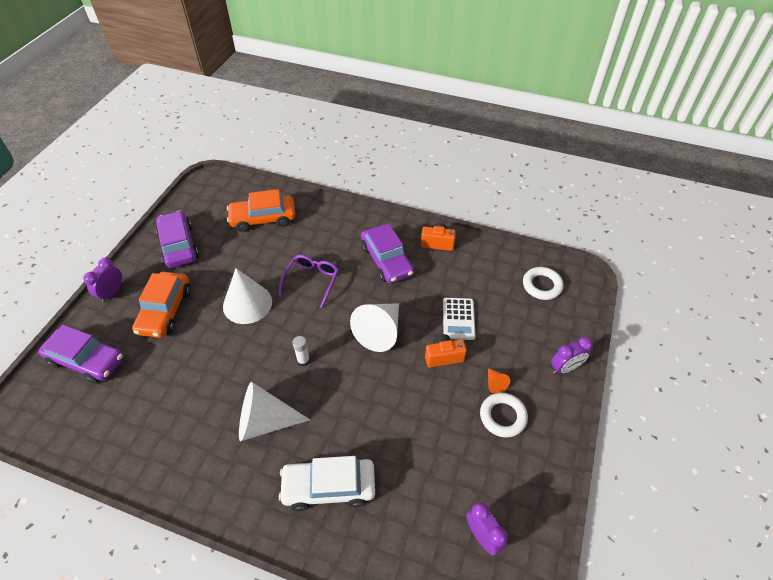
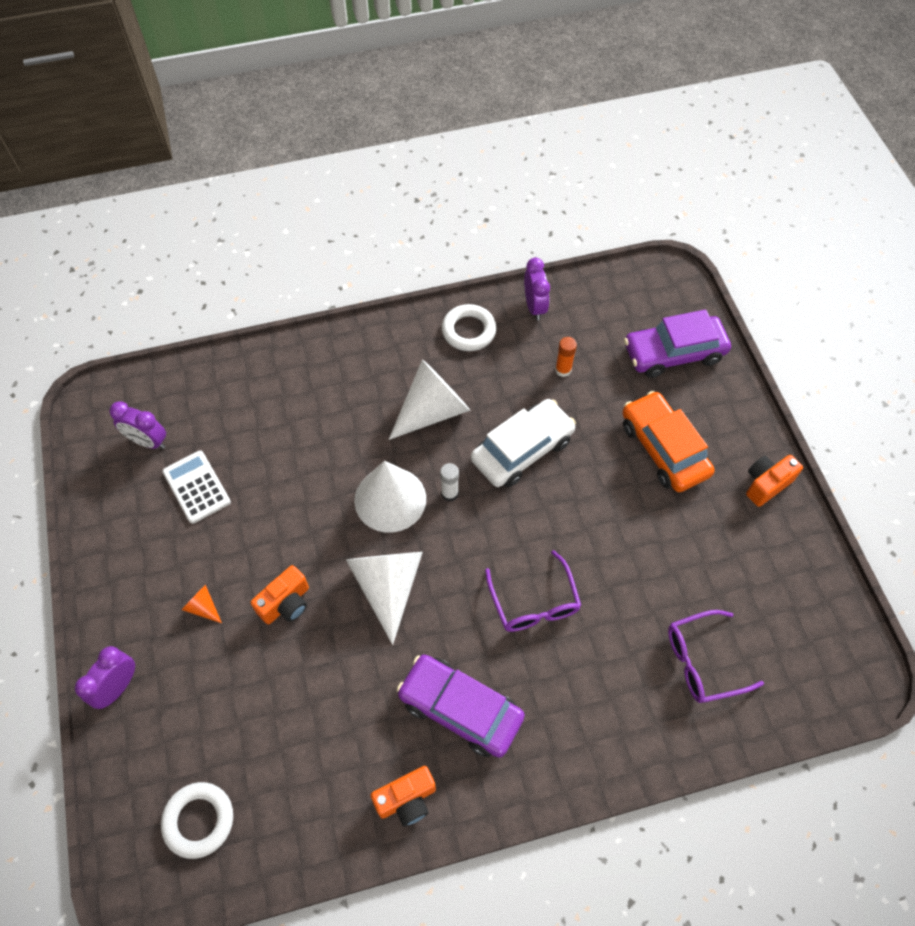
camera: 145 degrees right, 10 degrees up
purple clock [83,258,122,303] -> purple clock moved to [524,258,550,320]
purple car [156,210,199,268] -> none
white cone [223,268,272,324] -> white cone moved to [354,461,426,533]
orange car [227,189,296,232] -> purple glasses [668,610,764,703]
white car [279,456,375,511] -> white car moved to [471,399,576,487]
white calculator [443,298,476,340] -> white calculator moved to [162,451,231,524]
white ring [480,393,528,438] -> white ring moved to [442,304,496,351]
none -> orange glue stick [555,337,577,377]
none -> orange camera [746,455,803,507]

